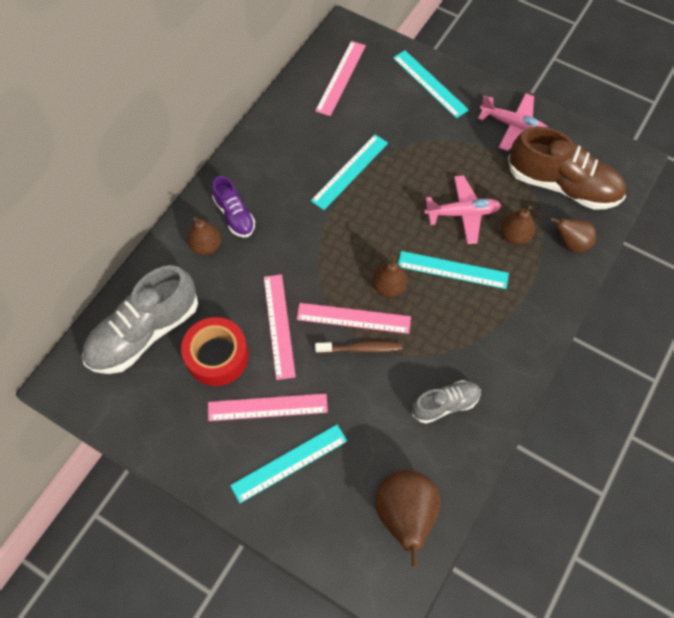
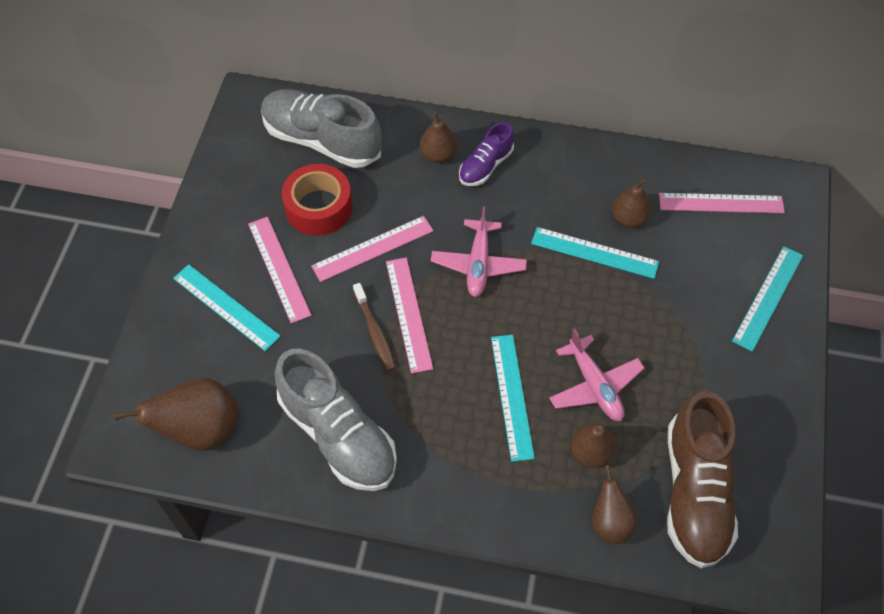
camera: 70 degrees right, 5 degrees down
brown pear [373,256,407,297] -> brown pear moved to [612,179,651,228]
grey shoe [413,380,481,424] -> grey shoe [275,349,397,491], size x1.85
pink plane [478,93,547,151] -> pink plane moved to [431,206,527,297]

